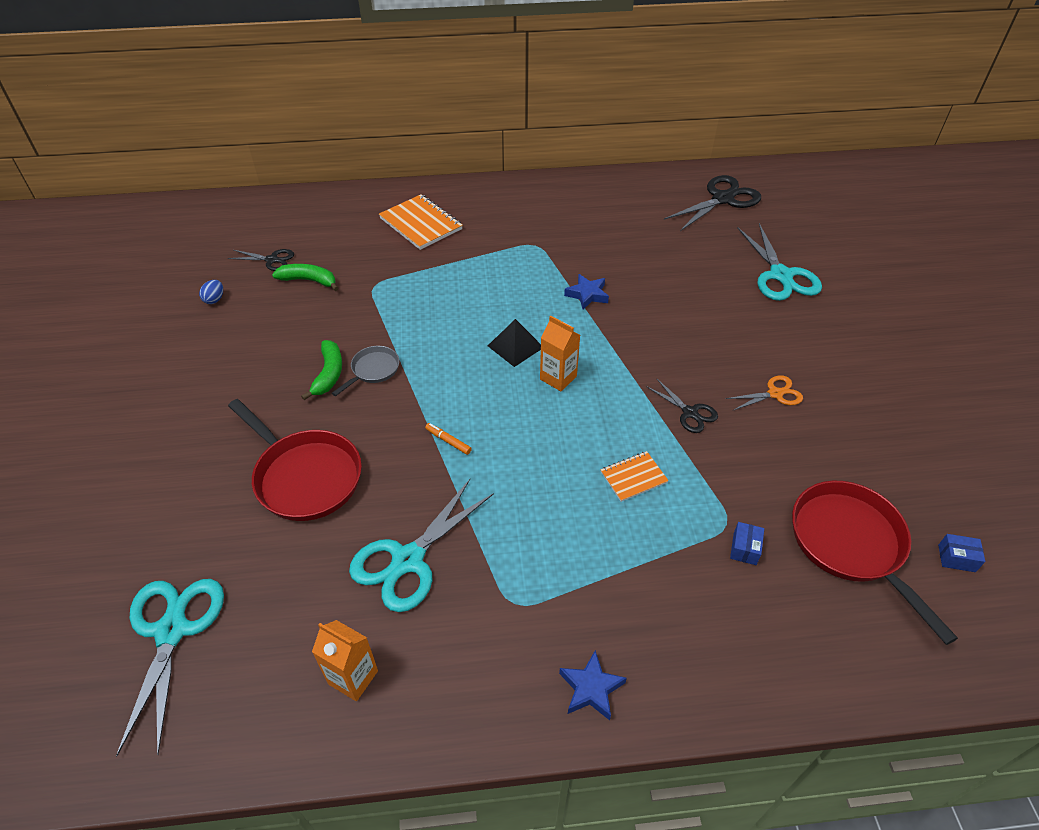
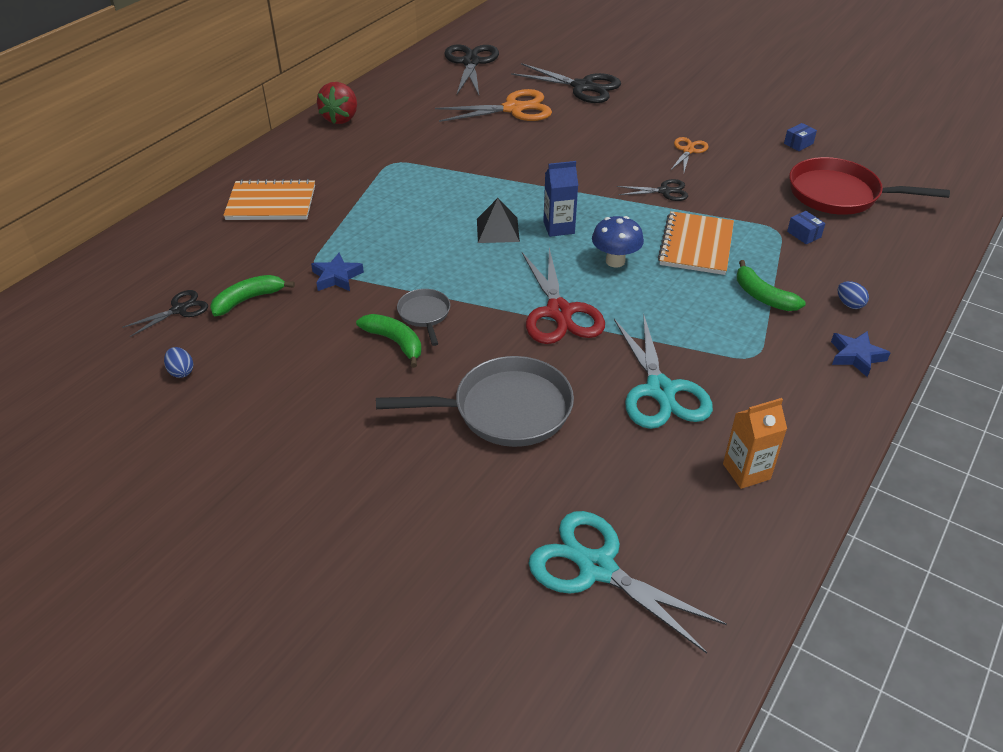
camera: 50 degrees left, 5 degrees down
red pan [228,399,362,521] -> grey pan [376,356,574,447]
orange marker [425,423,472,455] -> red scissors [522,248,605,344]
orange carton [540,315,580,391] -> blue carton [543,161,578,237]
blue star [564,274,609,310] -> blue star moved to [311,253,364,291]
orange notebook [601,451,669,502] -> orange notebook [658,211,734,275], size x1.75
turquoise scissors [737,223,822,301] -> black scissors [511,63,621,103]
blue box [938,534,985,572] -> blue box moved to [784,123,817,151]
none -> red strawberry [317,82,357,124]
none -> orange scissors [435,89,552,122]
none -> blue mushroom [592,216,644,267]
none -> green banana [737,260,806,311]
none -> blue egg [838,281,869,309]

